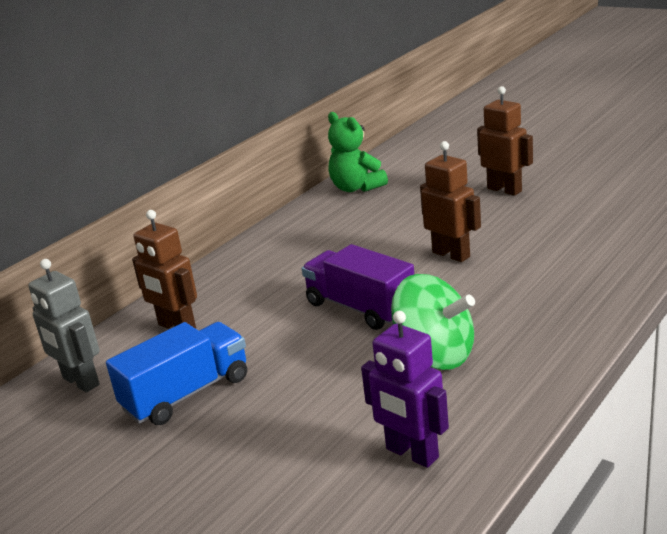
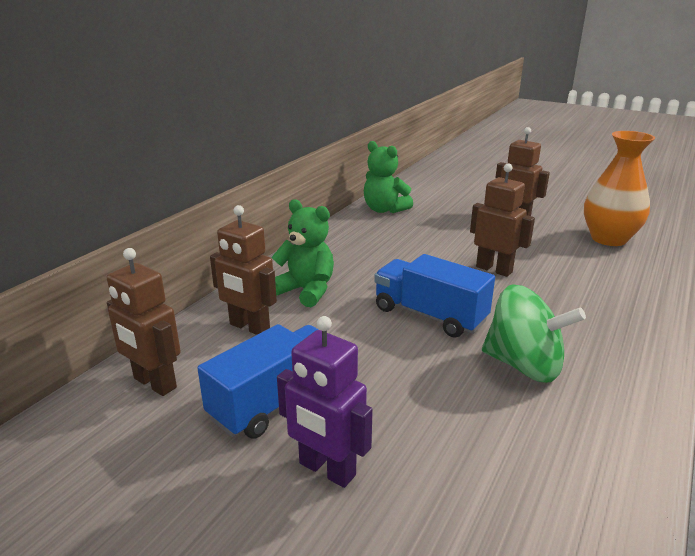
camera: 10 degrees left, 0 degrees up
grey robot [28,259,100,393] -> brown robot [107,248,181,396]
purple truck [302,244,414,330] -> blue truck [374,254,495,338]
purple robot [361,311,449,468] -> purple robot moved to [277,316,373,488]
none -> green teddy bear [271,199,334,307]
none -> orange vase [584,131,655,246]

